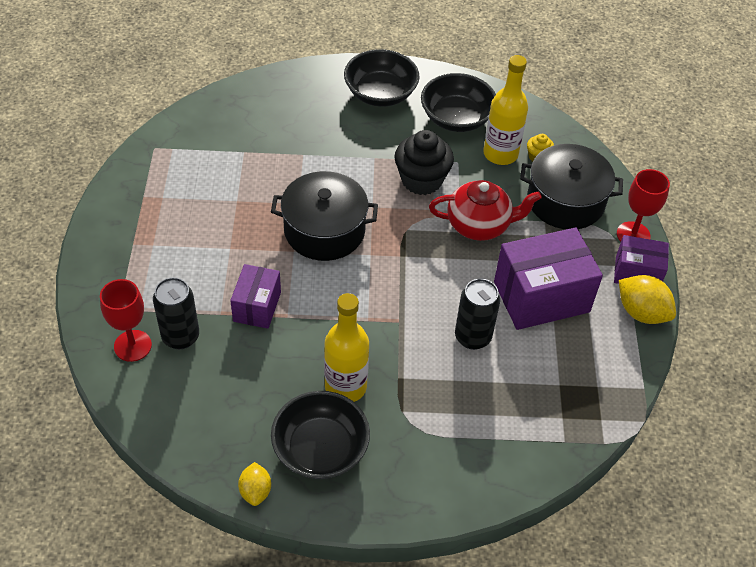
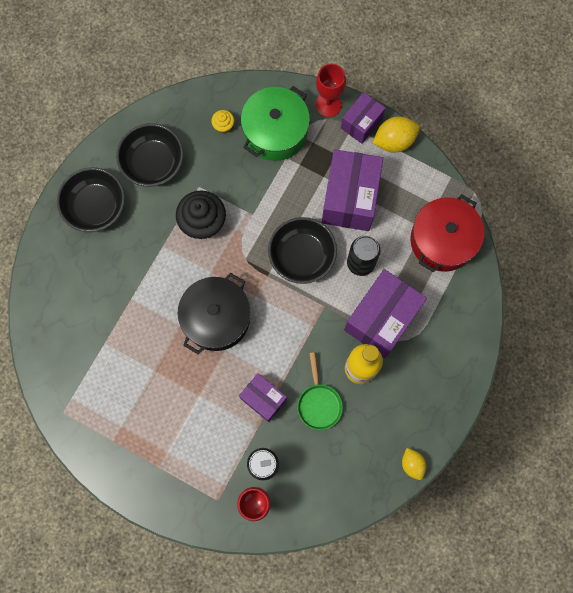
camera: 60 degrees left, 25 degrees up
yellow lemon [238,462,271,506] -> yellow lemon turned 45 degrees clockwise [402,448,426,480]
black bowl [271,391,370,479] -> black bowl moved to [268,217,337,284]
red teapot [429,180,542,241] -> none
yellow bottle [483,55,528,165] -> none
black pot [520,144,623,229] -> green pot [241,86,310,161]
none -> green pan [297,352,343,430]
none -> purple box [344,269,427,358]
none -> red pot [410,194,484,272]

